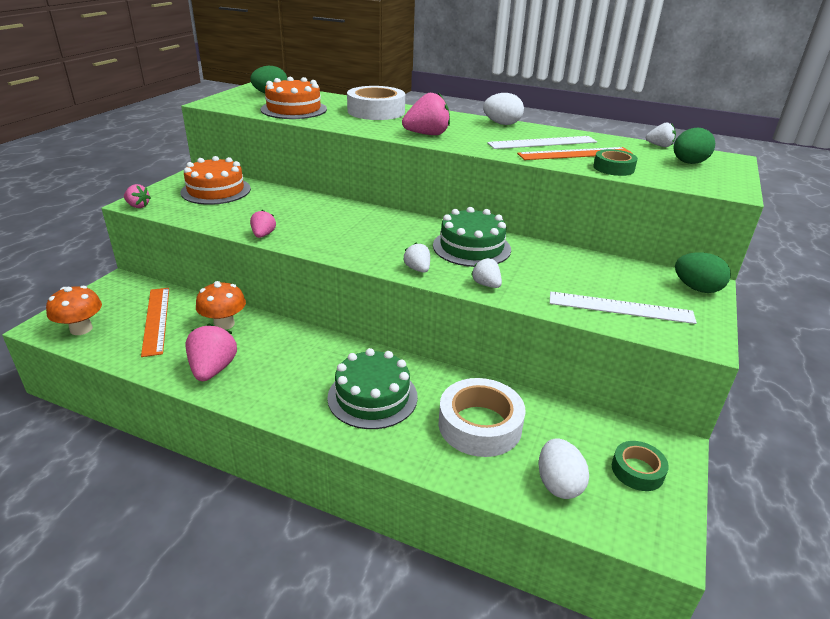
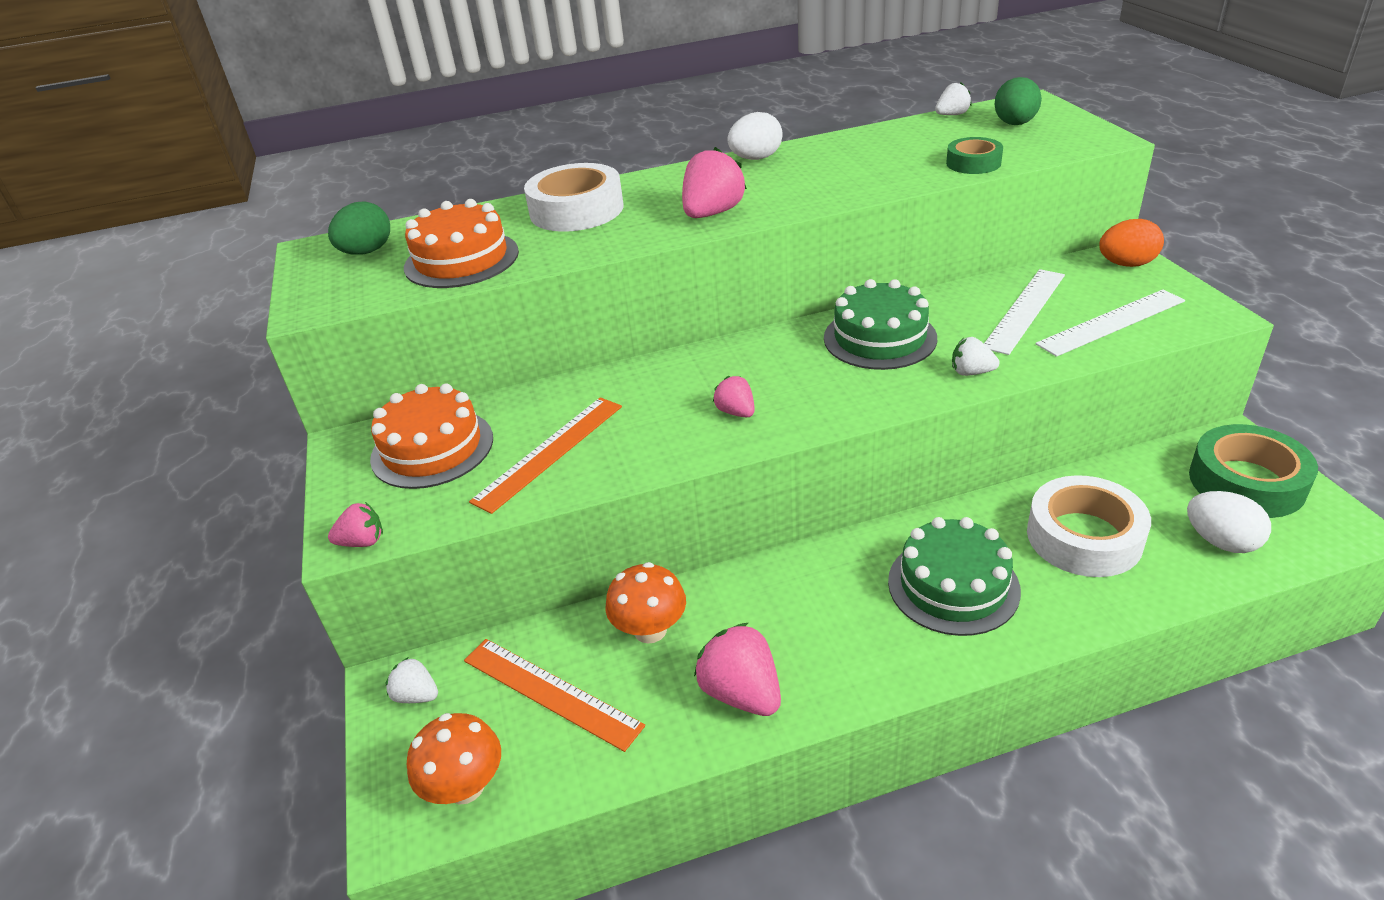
camera: 35 degrees left, 5 degrees up
pink strawberry [250,210,276,238] -> pink strawberry moved to [713,376,755,417]
white strawberry [403,242,430,273] -> white strawberry moved to [386,657,438,703]
white ruler [487,136,597,149] -> white ruler moved to [984,269,1065,355]
orange ruler [517,147,632,160] -> orange ruler moved to [469,397,622,514]
green tape [612,441,669,491] -> green tape [1189,424,1318,518], size x1.77
green egg [675,252,731,293] -> orange egg [1099,219,1164,267]

